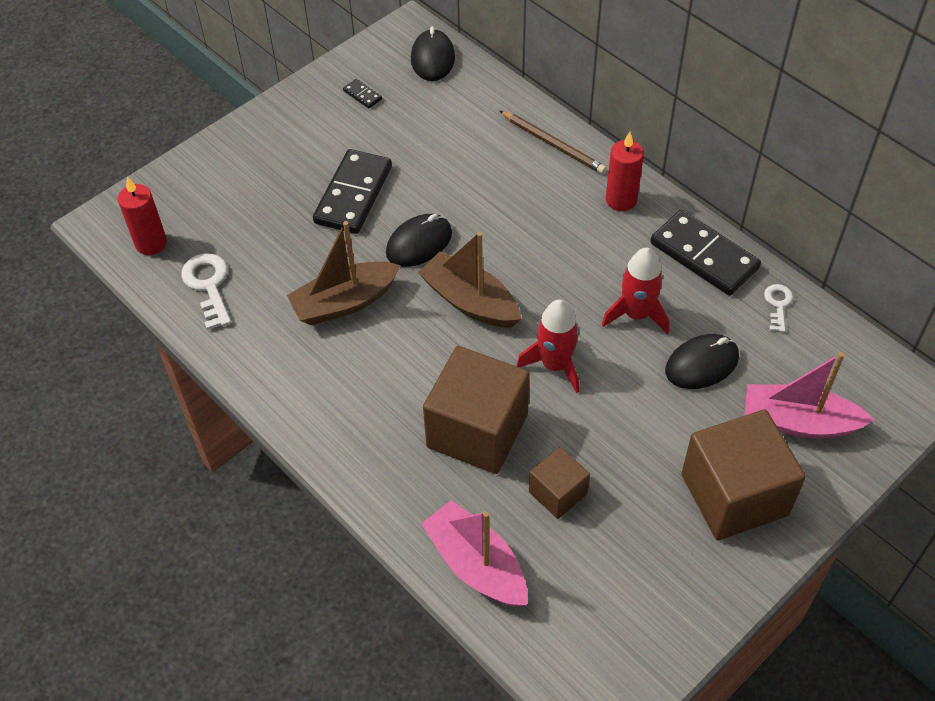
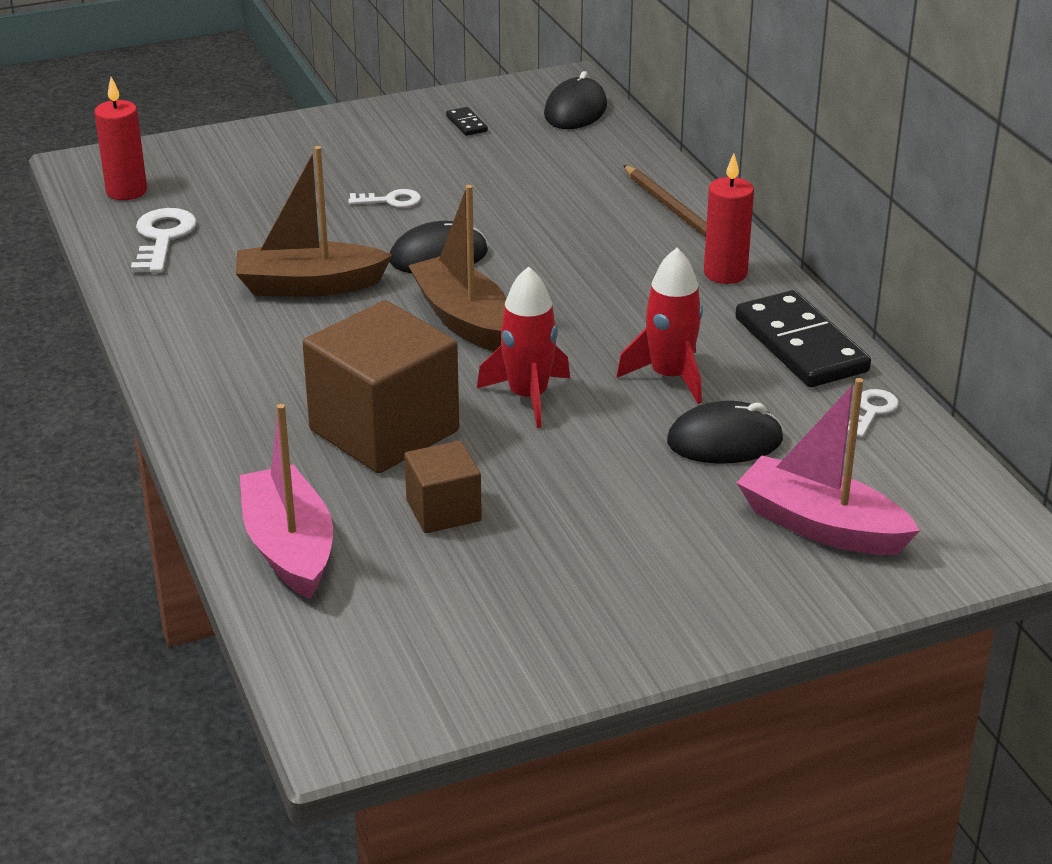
camera: 20 degrees right, 20 degrees down
black domino [313,149,392,234] -> white key [348,189,421,208]
brown cube [681,409,806,540] -> none

